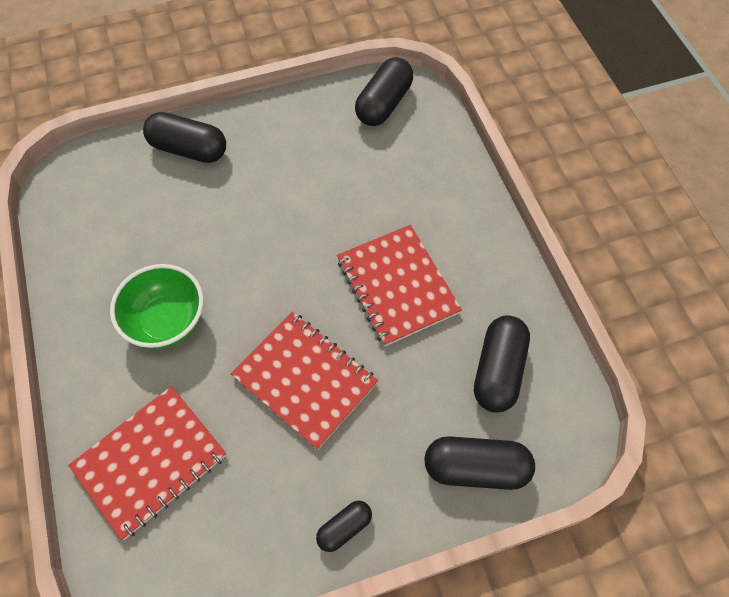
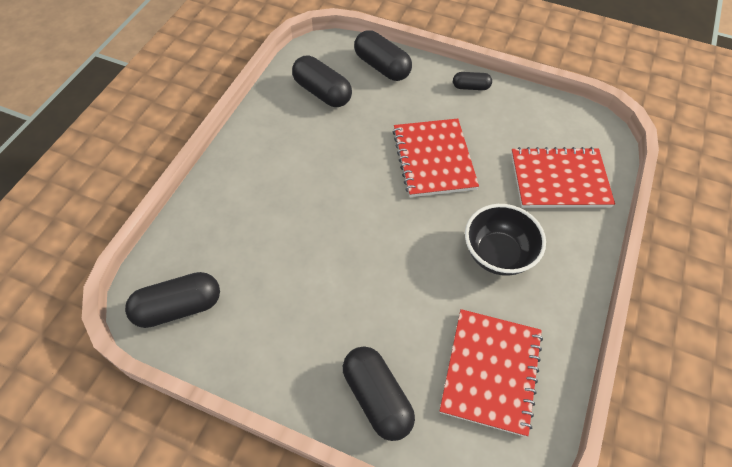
camera: 140 degrees left, 5 degrees down
green bowl [110,264,204,349] -> black bowl [465,204,546,276]
red notebook [337,225,462,346] -> red notebook moved to [440,309,543,437]
black capsule [474,316,530,413] -> black capsule turned 75 degrees clockwise [292,56,352,107]

